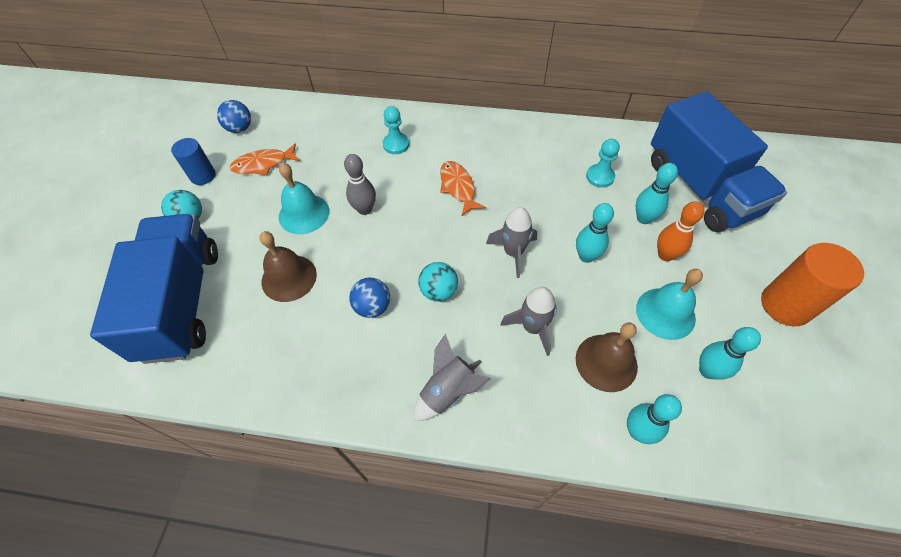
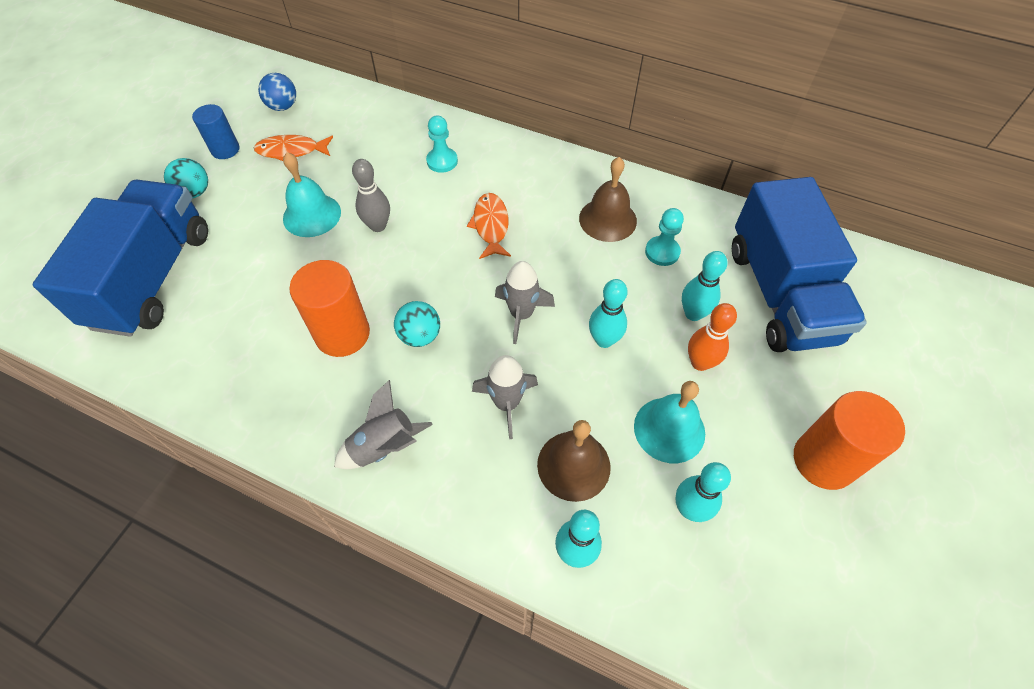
camera: 15 degrees right, 0 degrees up
brown bell [259,231,317,302] -> brown bell moved to [579,157,637,242]
blue ball [349,278,390,318] -> orange cylinder [289,260,370,357]

